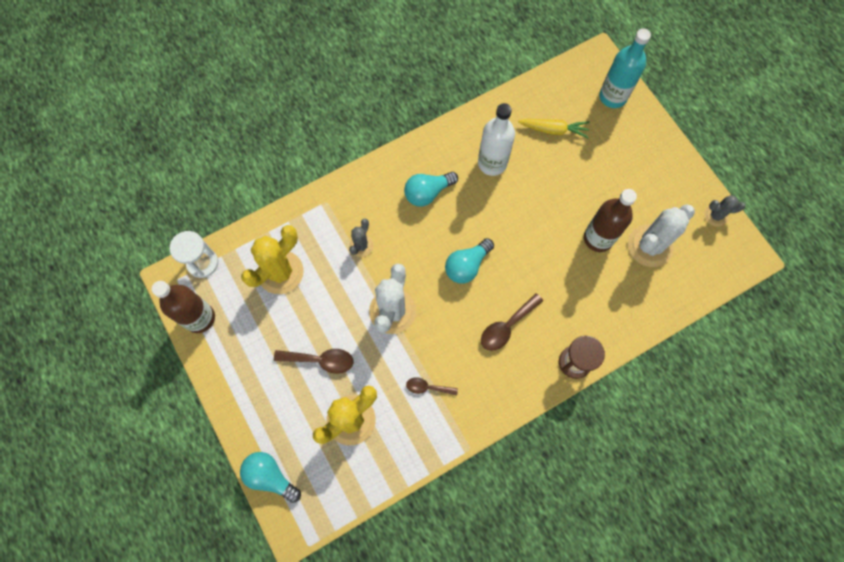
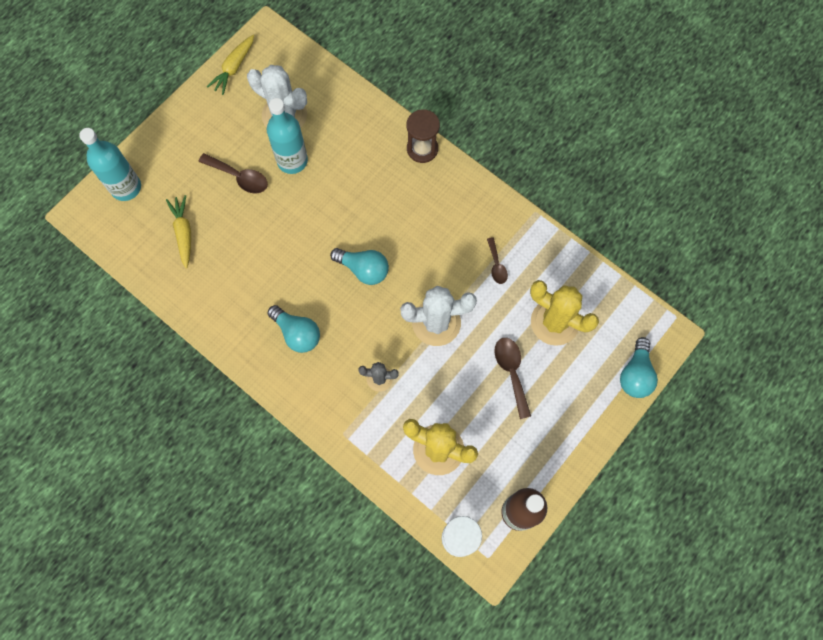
camera: 110 degrees left, 0 degrees up
white bottle [478,103,515,176] -> none
brown spoon [481,293,543,351] -> brown spoon moved to [198,153,268,194]
brown bottle [584,189,637,252] -> turquoise bottle [267,98,308,174]
grey cactus [704,195,745,227] -> yellow carrot [207,35,254,95]

